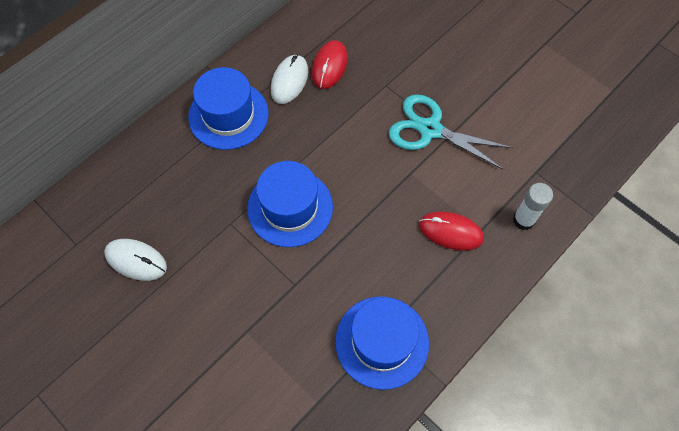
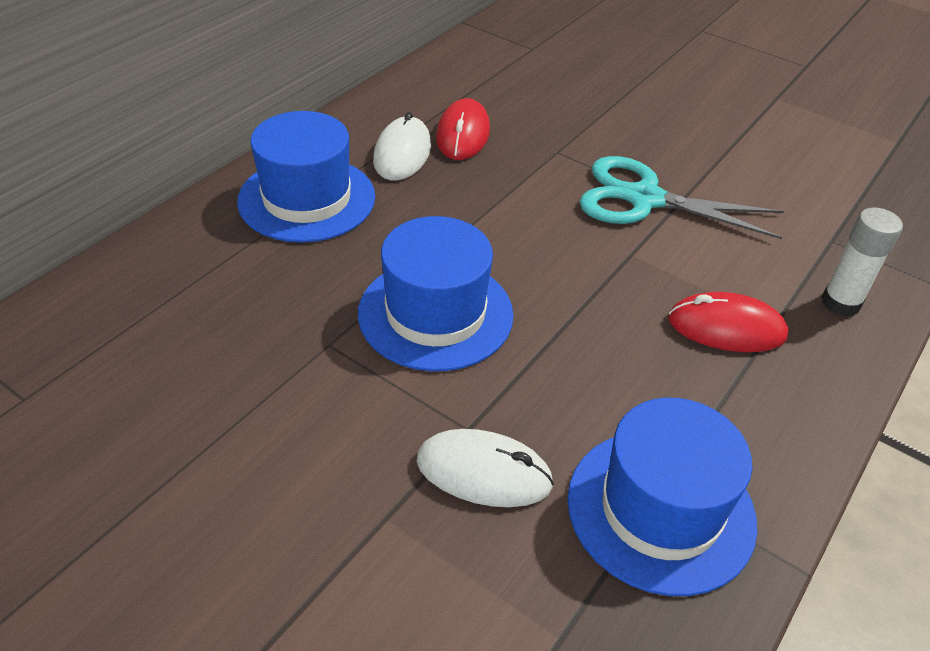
camera: 10 degrees left, 20 degrees down
white mouse [104,239,167,281] -> white mouse moved to [417,429,554,507]

